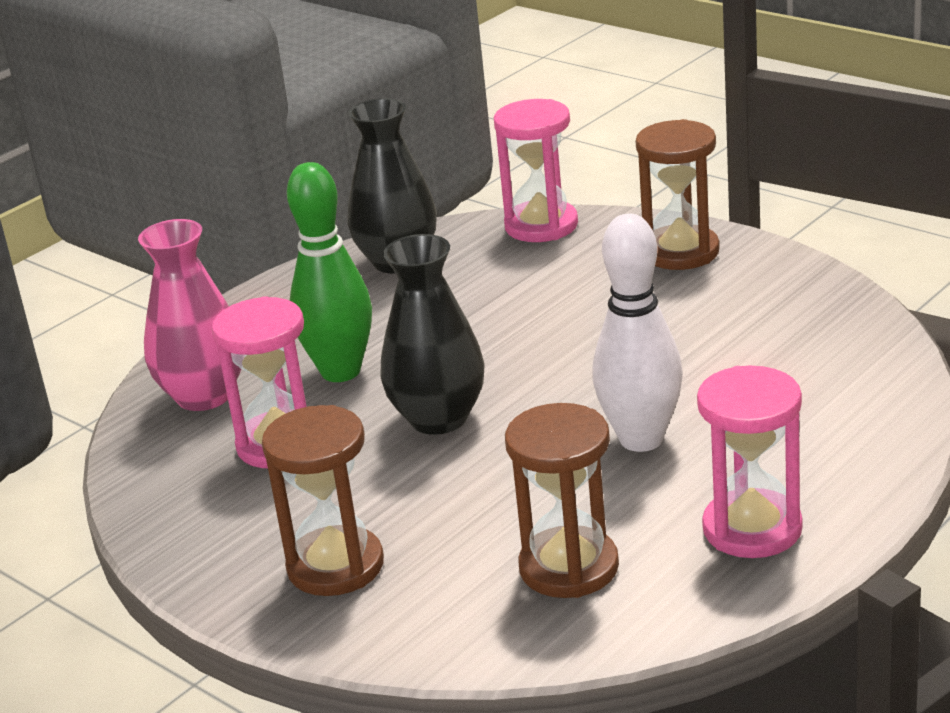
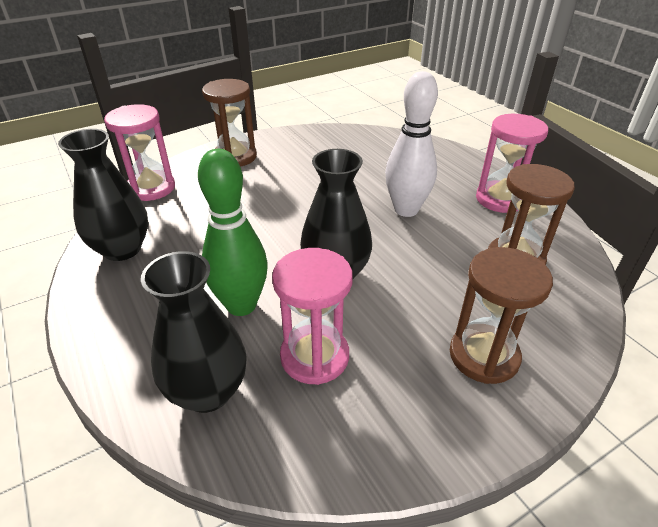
camera: 75 degrees left, 10 degrees up
pink vase [138,219,241,411] -> black vase [141,251,247,413]

